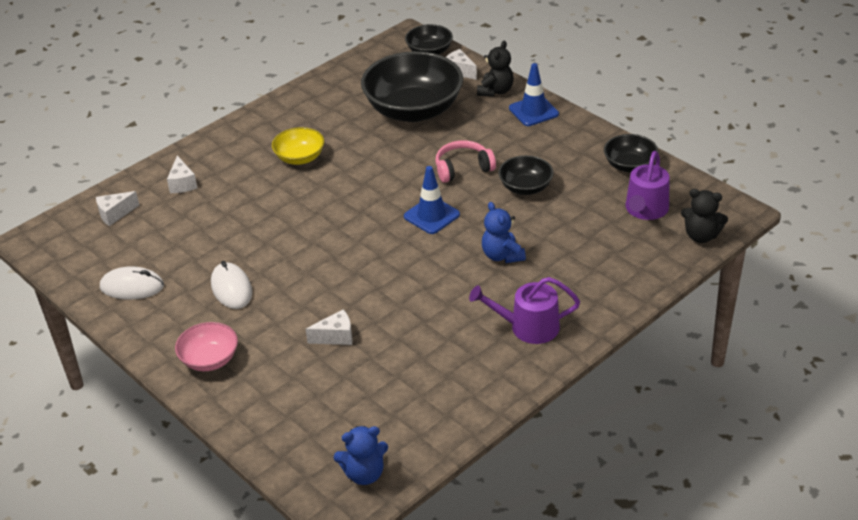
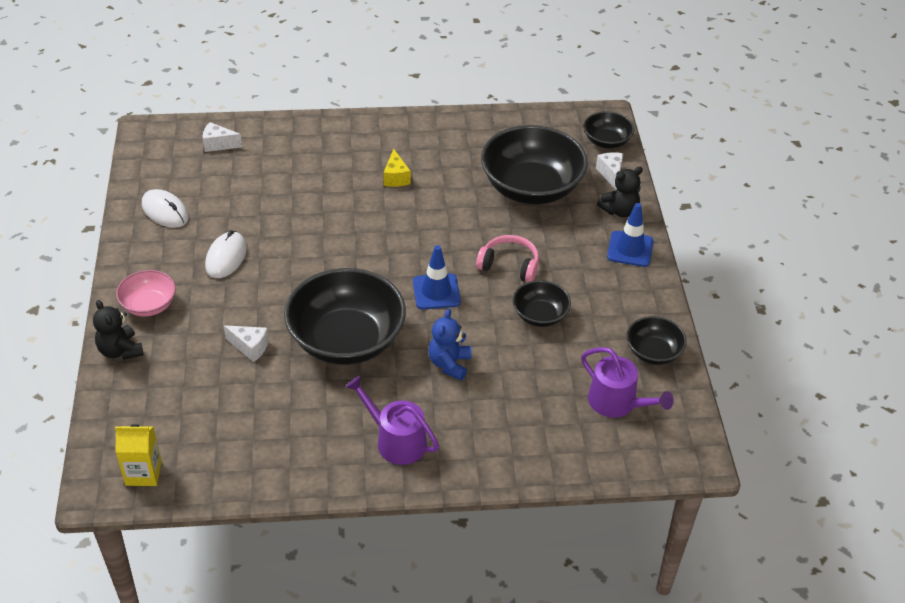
camera: 35 degrees right, 5 degrees up
white cheese [167,156,197,193] -> none
yellow bowl [272,127,324,165] -> yellow cheese [383,149,411,187]
blue teddy bear [333,426,388,485] -> yellow carton [115,424,162,486]
purple watering can [625,151,670,220] -> purple watering can turned 105 degrees counterclockwise [581,347,674,418]
black teddy bear [681,189,728,243] -> black teddy bear moved to [93,300,144,360]
none -> black bowl [284,268,406,365]

